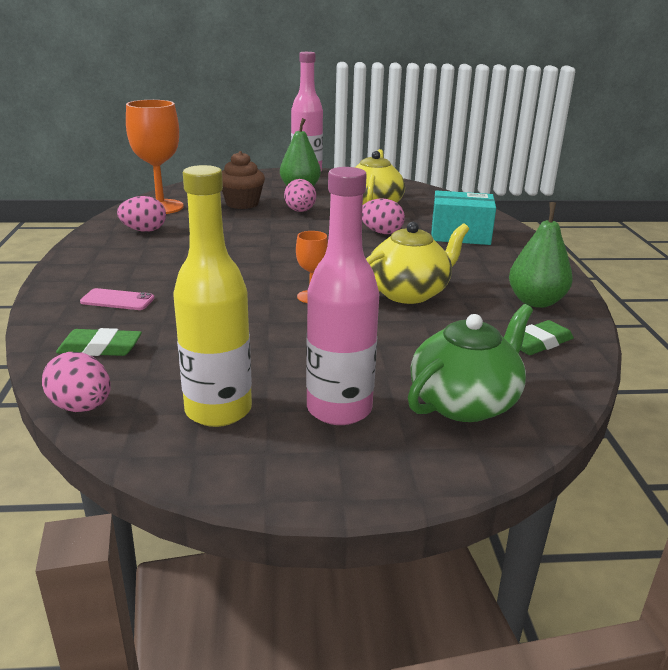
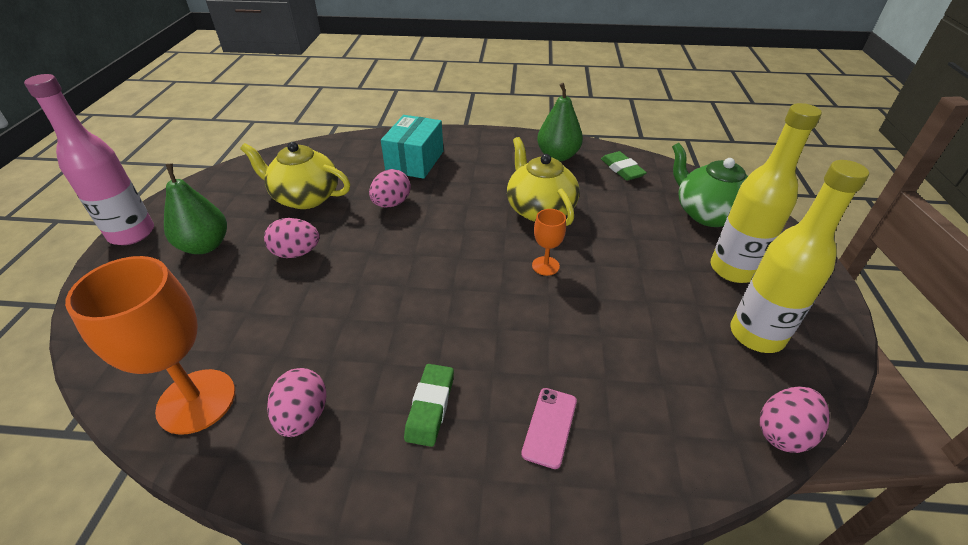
camera: 80 degrees left, 15 degrees up
green eraser [56,328,142,356] -> green eraser moved to [404,364,454,447]
brown cupcake [222,151,265,209] -> none
pink bottle [306,167,379,425] -> yellow bottle [711,103,822,283]

